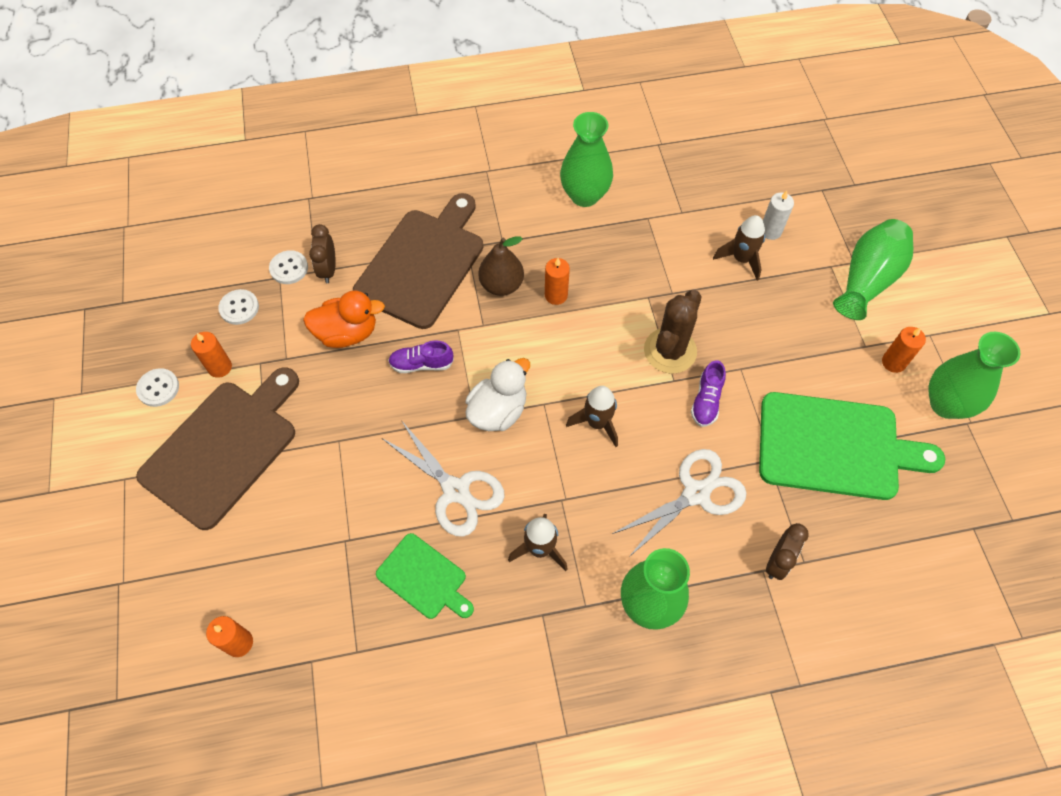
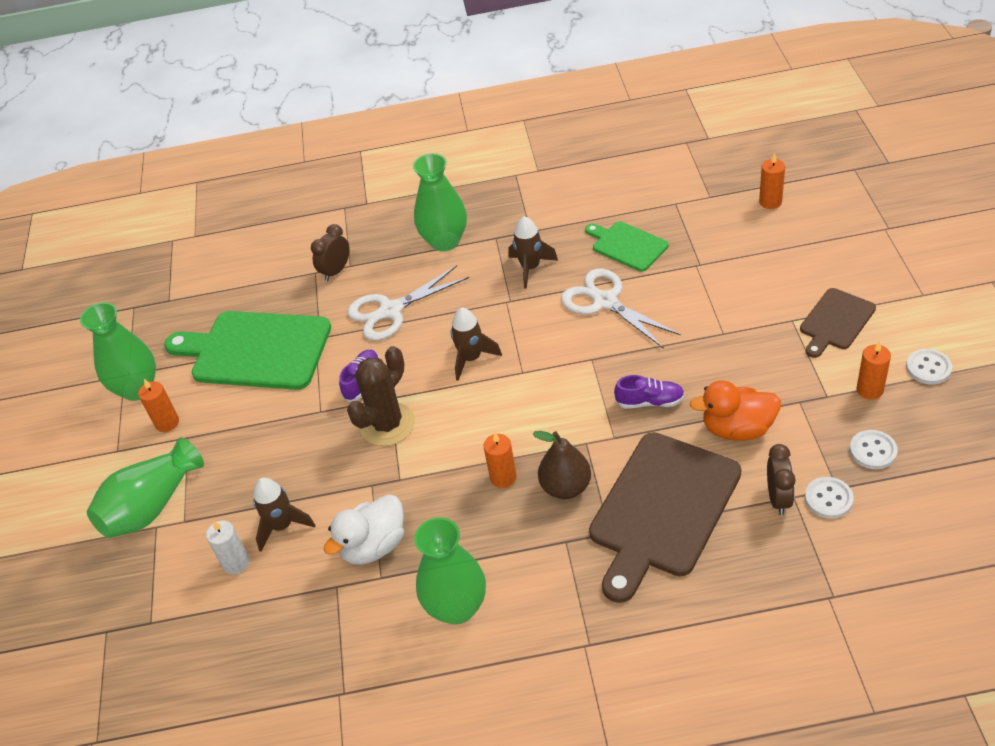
camera: 170 degrees left, 15 degrees down
brown cutting board [136,367,299,530] -> brown cutting board [800,288,876,358], size x0.53
white duck [465,358,530,431] -> white duck moved to [323,494,404,565]

